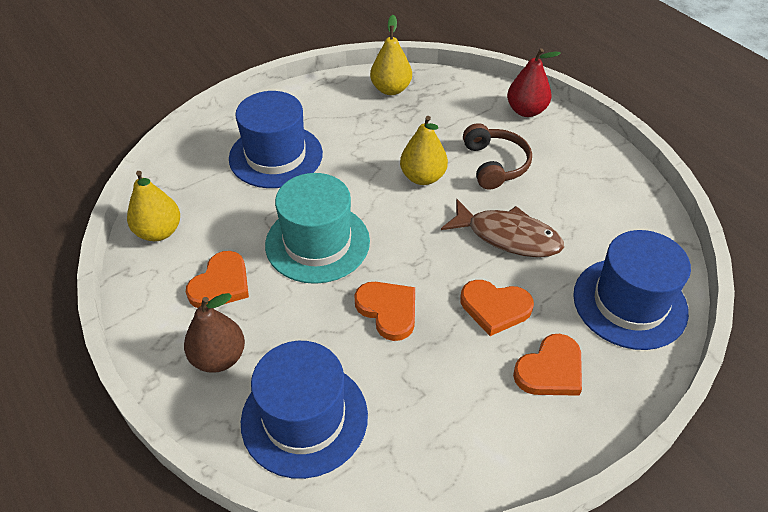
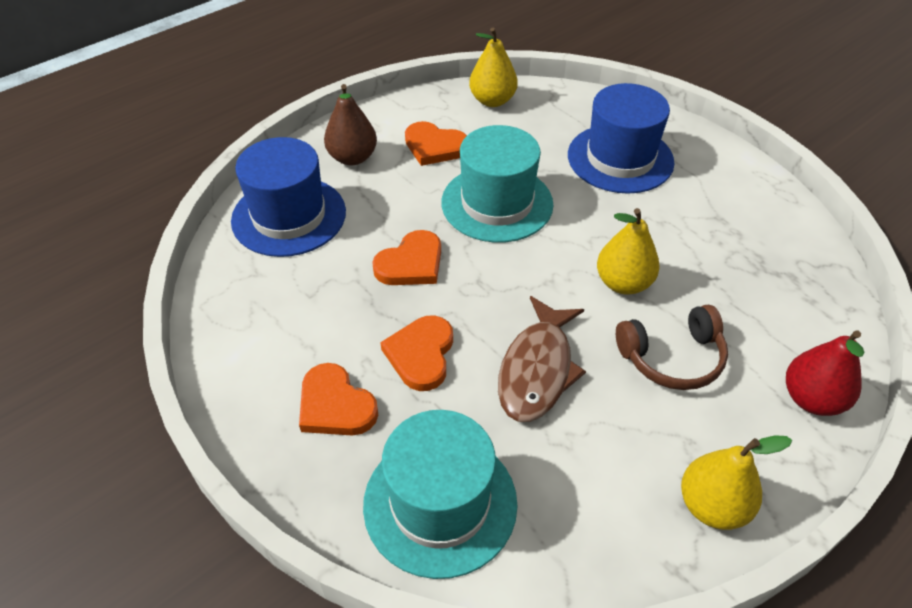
camera: 85 degrees right, 0 degrees up
yellow pear [370,15,412,95] -> yellow pear moved to [681,435,792,530]
blue hat [573,230,691,350] -> turquoise hat [363,410,518,579]

